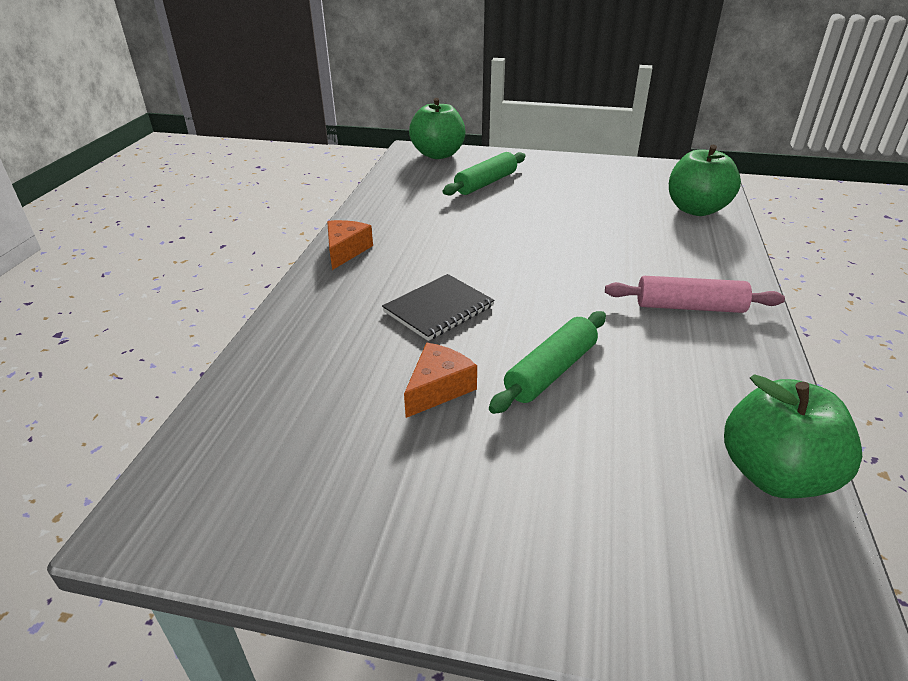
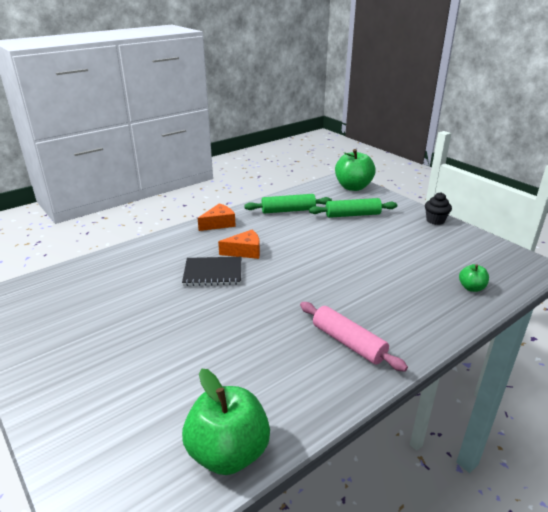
camera: 40 degrees right, 5 degrees down
orange cheese [404,343,477,418] -> orange cheese moved to [218,230,260,259]
green rolling pin [489,311,606,414] -> green rolling pin moved to [244,194,332,214]
green apple [669,145,741,216] -> green apple [459,264,489,292], size x0.50
none -> black cupcake [425,192,452,225]

